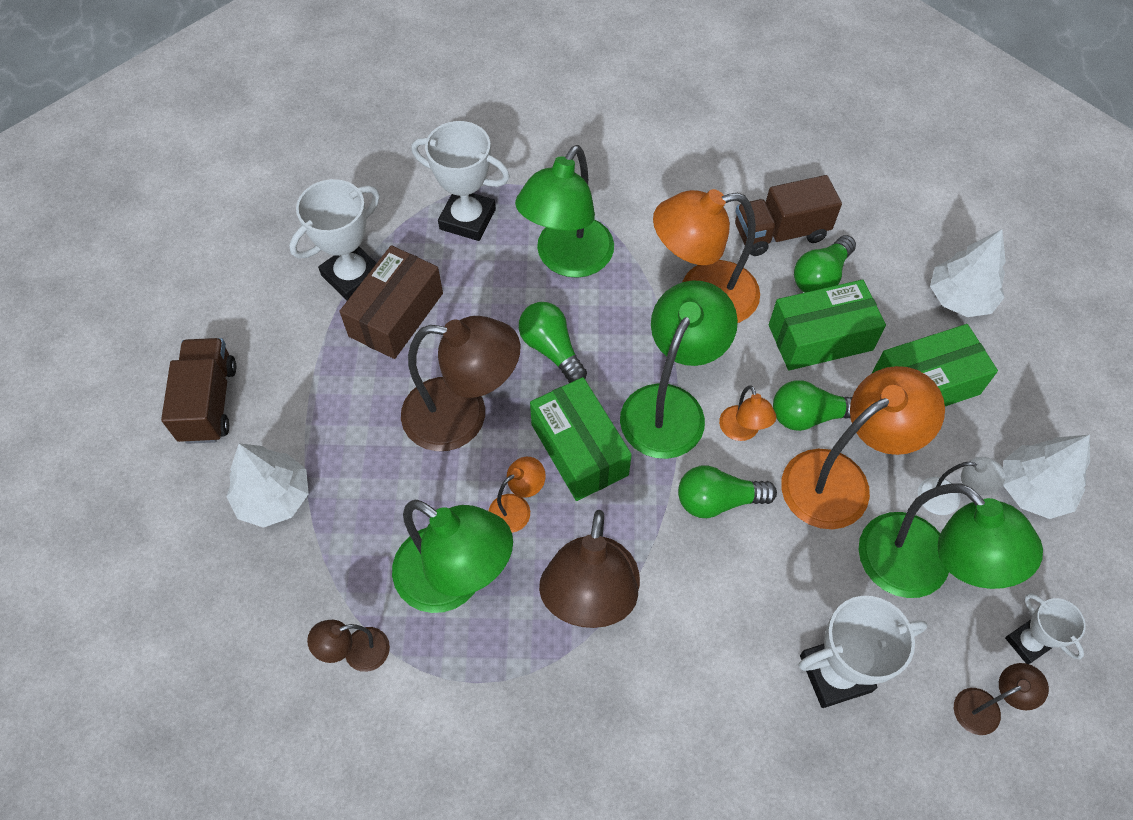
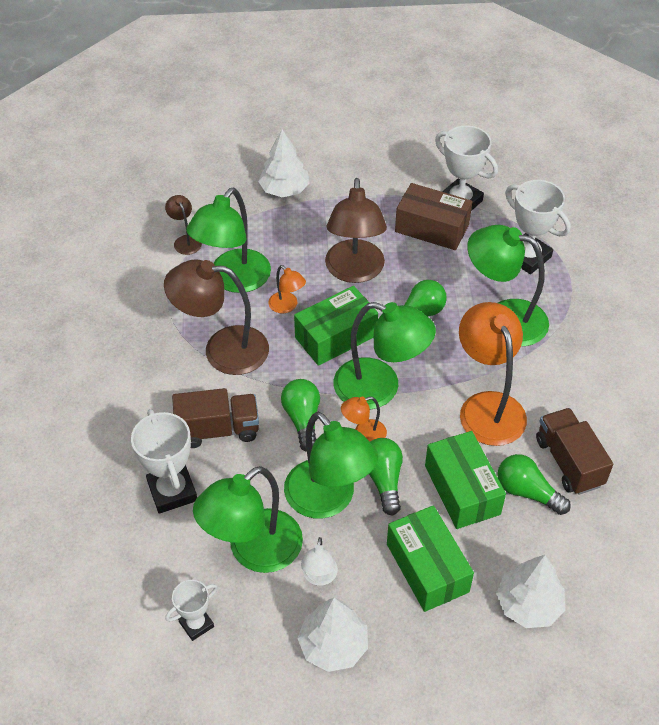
camera: 85 degrees right, 10 degrees down
brown truck [161,338,237,444] -> brown truck moved to [172,388,259,448]
white trophy [411,121,510,241] -> white trophy turned 60 degrees counterclockwise [505,180,571,274]
orange lamp [781,366,945,529] -> green lamp [284,412,378,519]
brown lamp [954,663,1049,735] -> none

